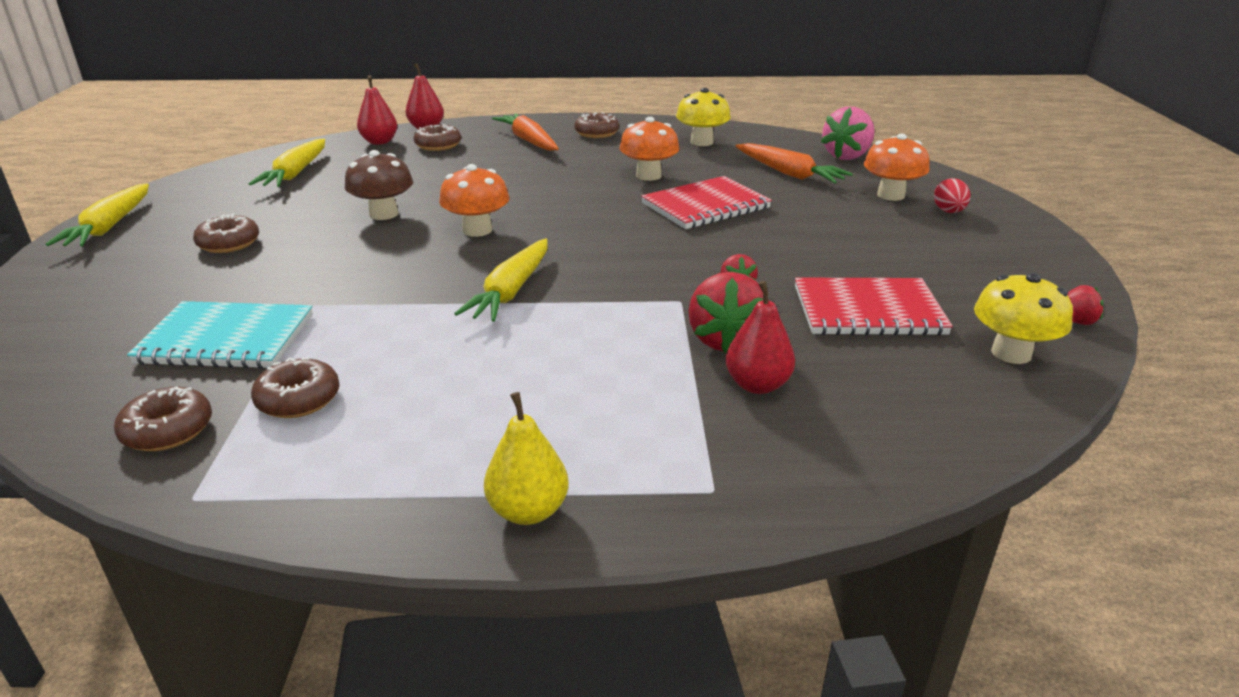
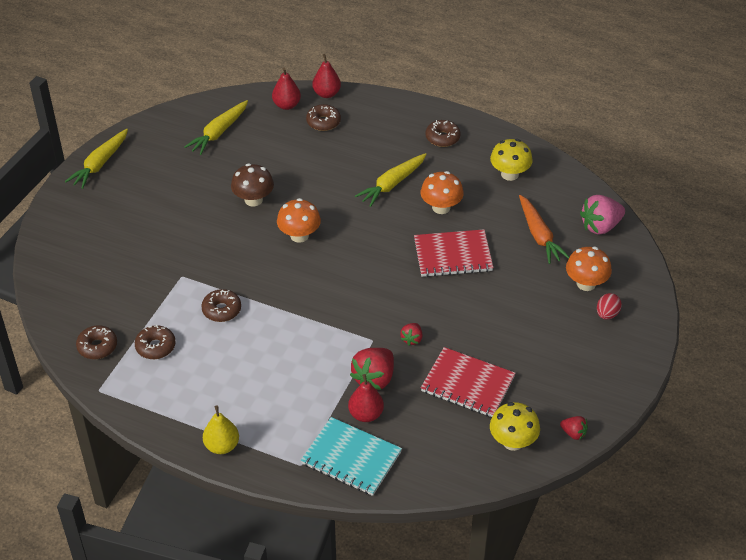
camera: 25 degrees right, 15 degrees up
turquoise notebook [127,301,313,369] -> turquoise notebook moved to [301,417,402,496]
brown donut [193,213,259,253] -> brown donut moved to [202,289,241,322]
yellow carrot [454,238,547,322] -> yellow carrot moved to [355,153,427,207]
orange carrot [492,113,559,151] -> none

